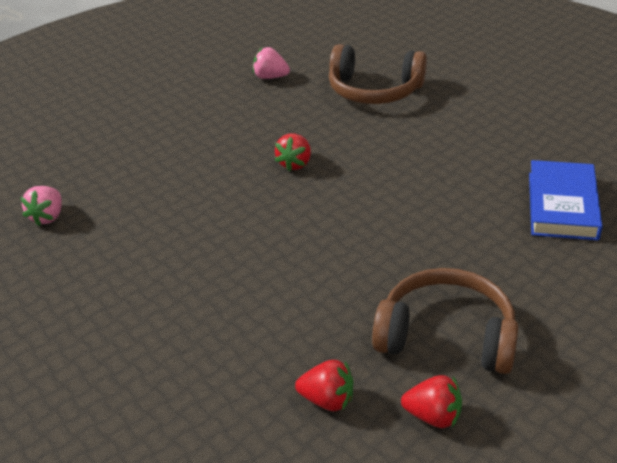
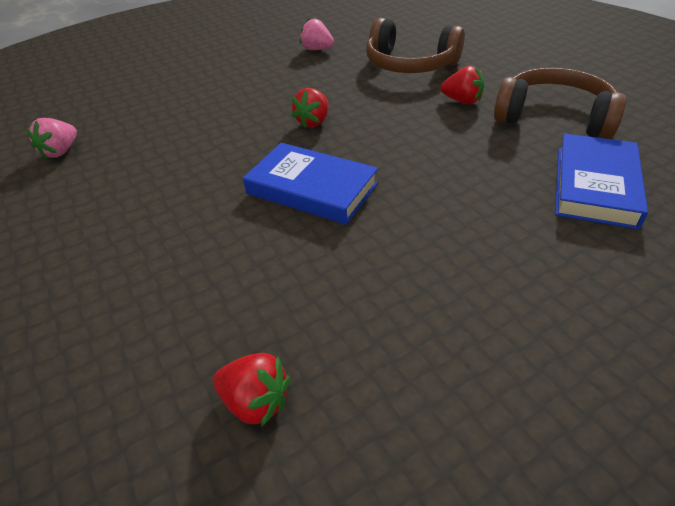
camera: 10 degrees right, 5 degrees up
brown headphones [372,268,519,374] -> brown headphones moved to [494,68,626,139]
red strawberry [401,375,462,428] -> red strawberry moved to [440,66,484,104]
none -> blue book [243,143,378,225]

